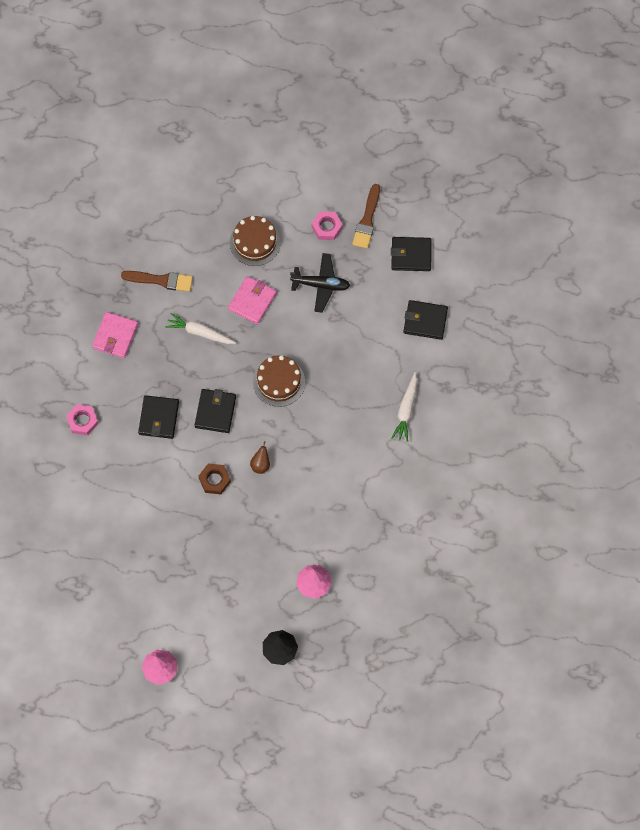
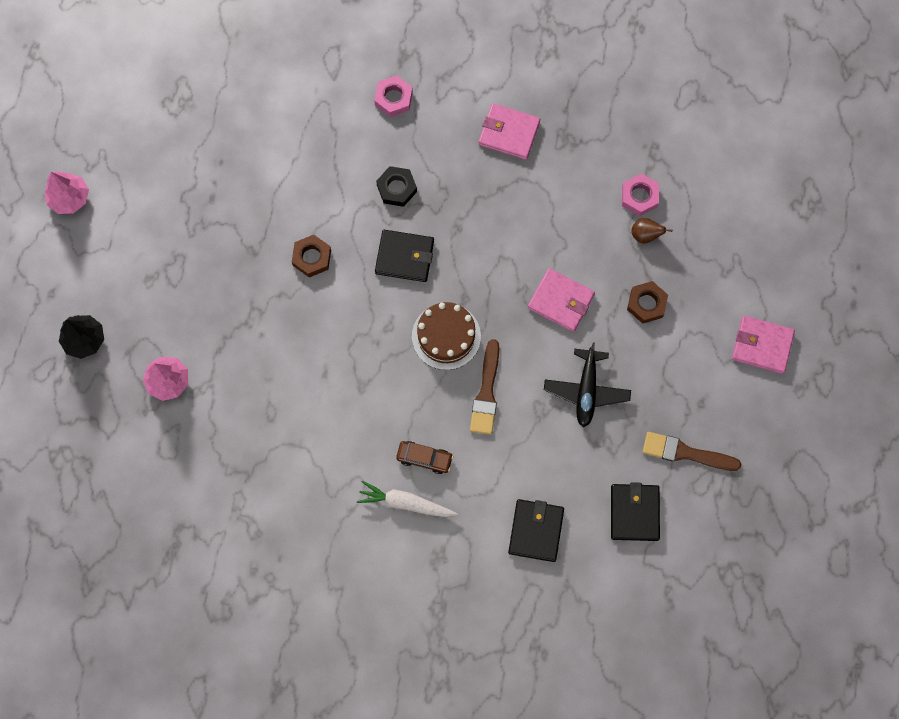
camera: 90 degrees right, 5 degrees up
brown brush [121,271,193,292] -> brown brush moved to [470,339,499,435]
black wallet [138,395,179,439] -> black nut [376,166,417,207]
white carrot [165,313,236,344] -> none
brown cake [230,216,281,266] -> brown nut [627,281,668,324]
brown pear [250,441,270,474] -> brown pear moved to [631,218,672,244]
pink nut [312,211,343,240] -> pink nut moved to [622,173,659,216]
none -> brown car [396,441,453,474]
none -> pink wallet [732,316,795,374]

